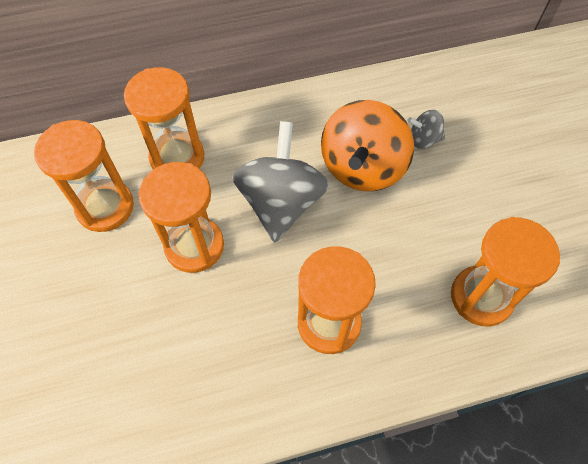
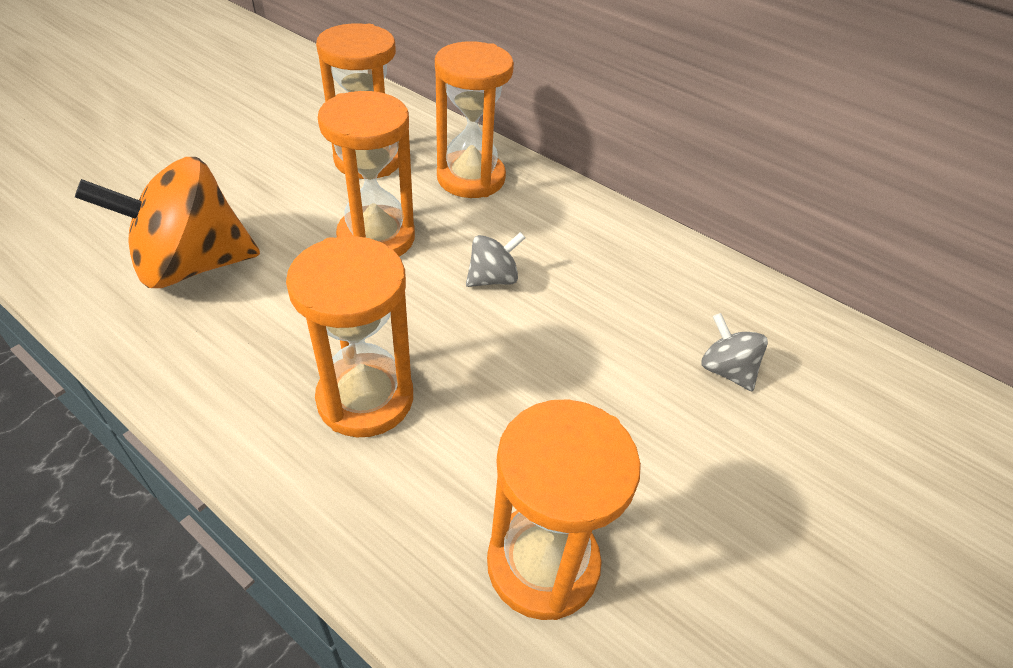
camera: 50 degrees right, 15 degrees down
grey spinning top [232,121,329,242] -> grey spinning top [466,232,526,287], size x0.47
orange spinning top [321,100,414,191] -> orange spinning top moved to [75,157,260,288]

